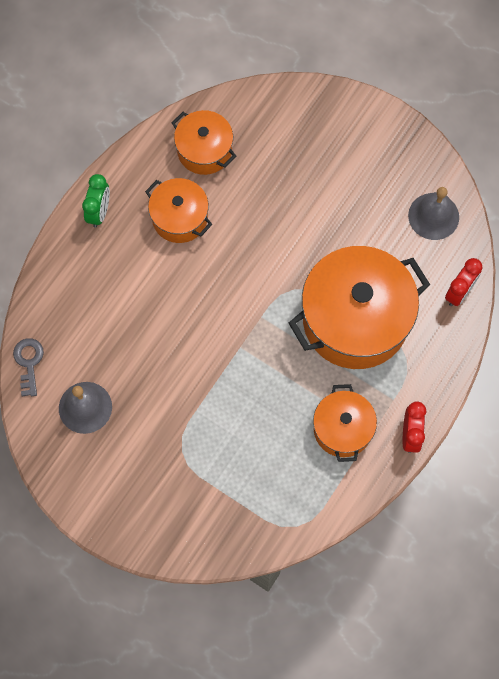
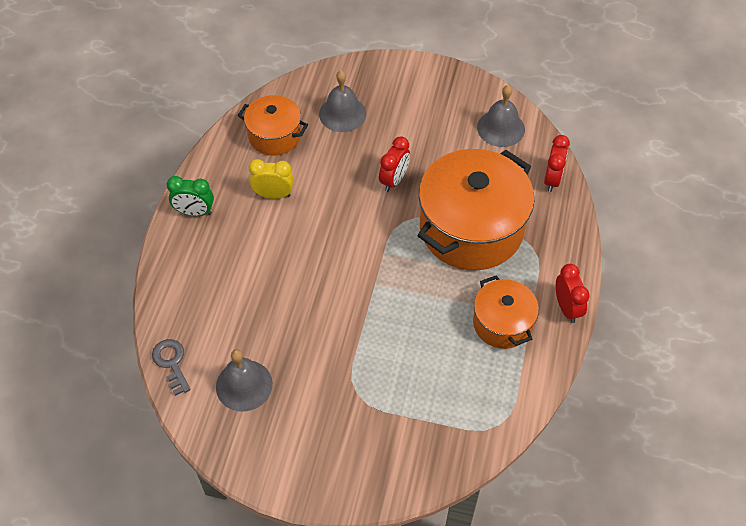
camera: 20 degrees left, 15 degrees down
green clock [82,174,110,228] -> green clock turned 105 degrees clockwise [167,176,214,216]
orange pot [145,178,212,243] -> yellow clock [249,159,294,199]
none -> grey bell [319,71,366,132]
none -> red clock [379,136,410,192]

